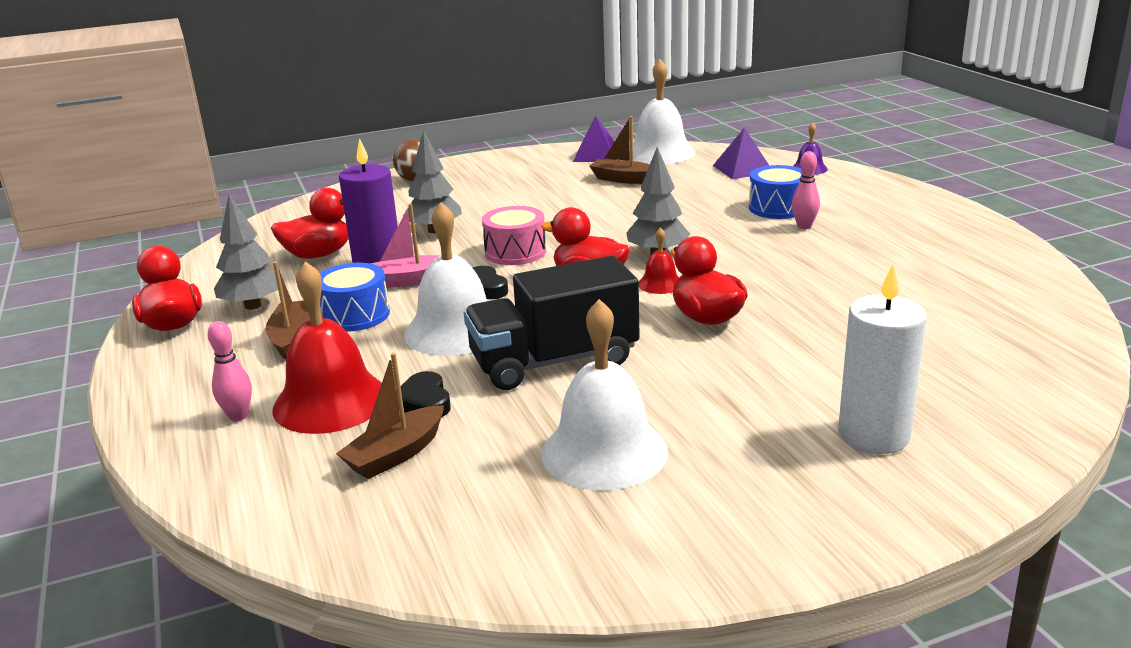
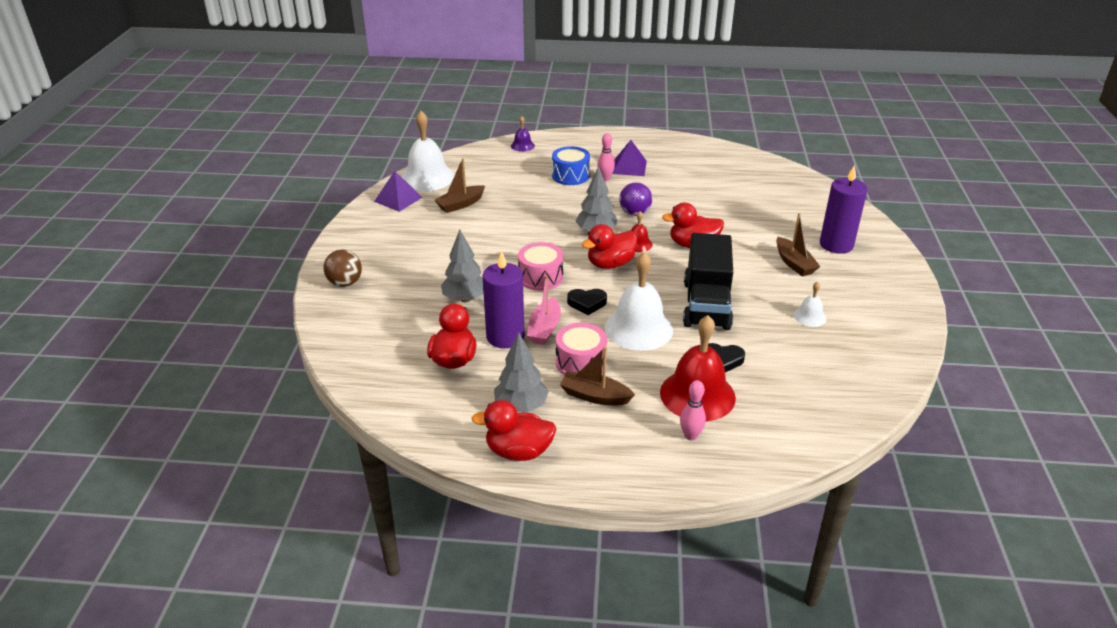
camera: 65 degrees left, 10 degrees up
blue drum [320,263,390,332] -> pink drum [556,323,607,375]
brown boat [336,353,444,479] -> brown boat moved to [776,213,820,276]
white bell [541,299,668,491] -> white bell [794,282,827,327], size x0.48
purple pyramid [713,128,769,179] -> purple pyramid moved to [612,140,647,176]
white candle [838,265,927,454] -> purple candle [820,165,868,254]
none -> purple ball [619,182,652,216]

